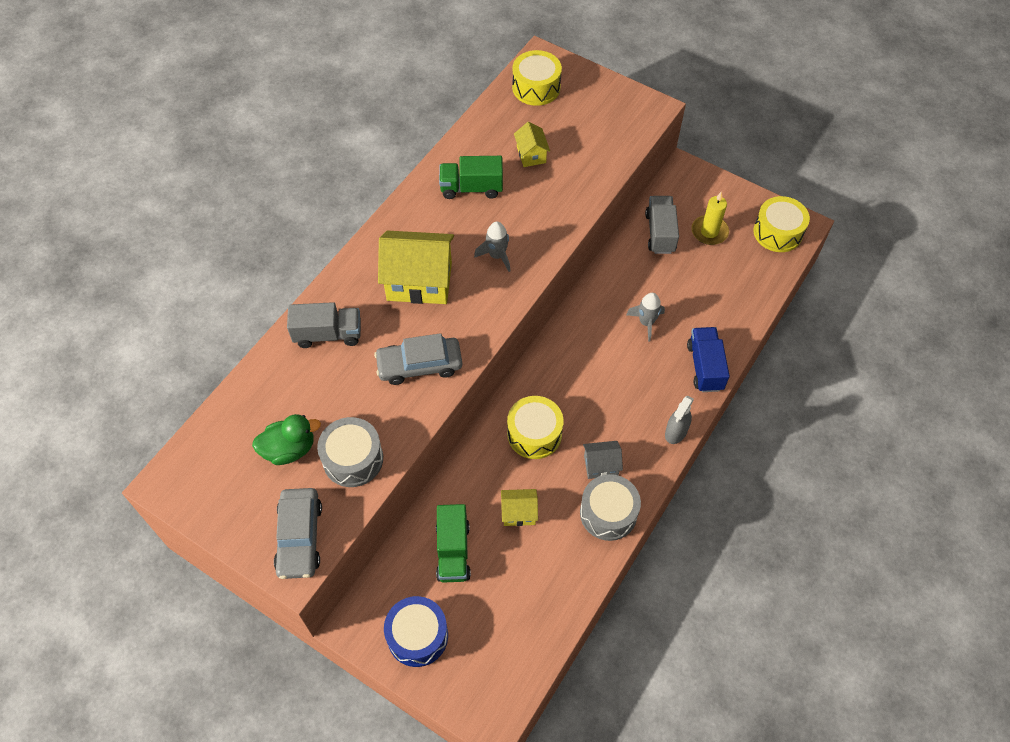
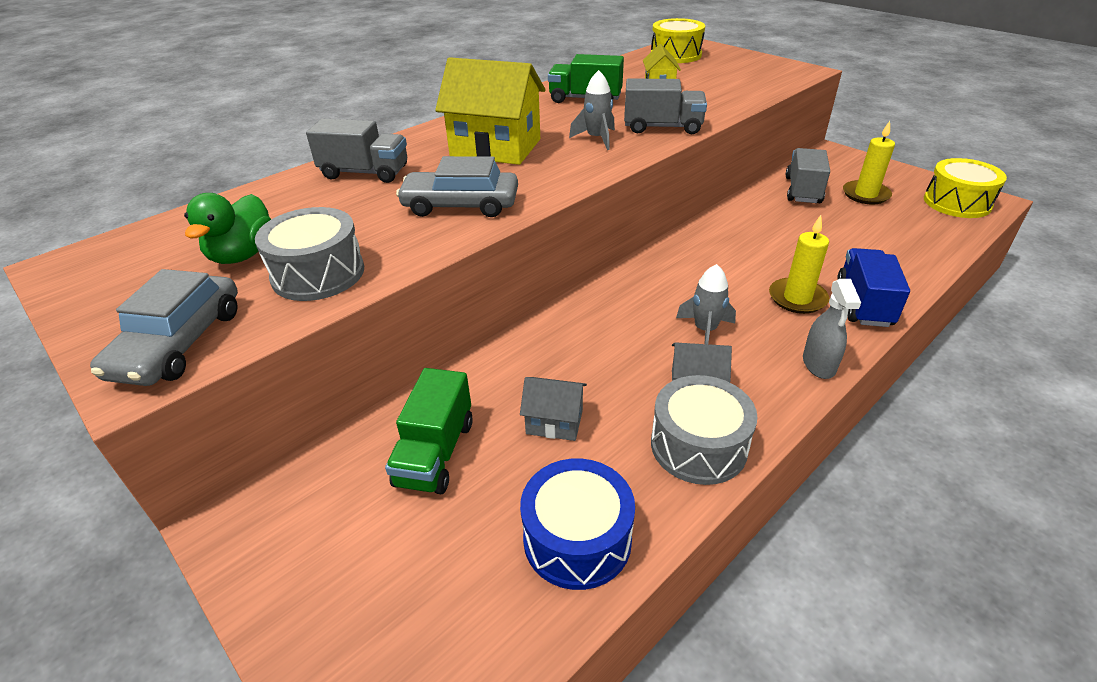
camera: 15 degrees right, 20 degrees down
green duck [252,414,321,465] -> green duck turned 105 degrees clockwise [184,193,271,264]
blue drum [384,596,448,667] -> blue drum moved to [520,459,635,590]
yellow house [501,489,538,526] -> grey house [520,377,587,441]
yellow drum [507,396,564,459] -> none
grey rocket [626,293,665,342] -> grey rocket moved to [676,264,736,344]
grey spray bottle [665,396,694,444] -> grey spray bottle turned 45 degrees counterclockwise [803,279,861,379]
none -> grey truck [624,78,707,134]
none -> yellow candle [769,215,829,314]

